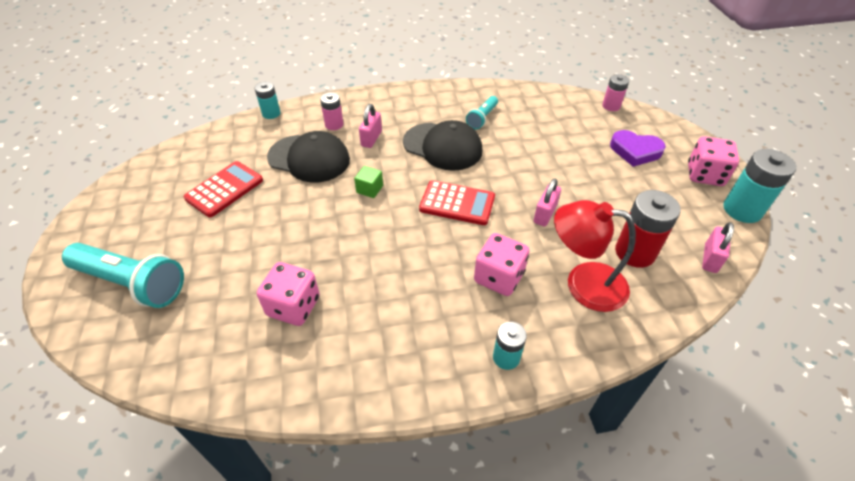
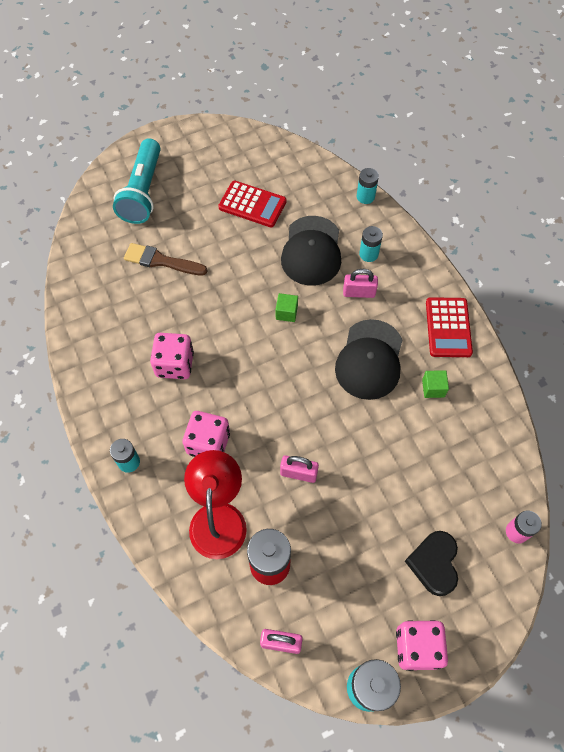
camera: 75 degrees right, 15 degrees up
pink dice [257,262,320,326] -> pink dice moved to [150,333,194,379]
pink battery [320,92,343,130] -> turquoise battery [359,226,383,262]
red calculator [419,180,495,225] -> red calculator moved to [426,297,473,357]
turquoise flashlight [466,96,498,129] -> green cube [422,370,449,398]
purple heart [610,130,666,167] -> black heart [405,531,458,596]
none -> brown brush [124,243,207,276]

